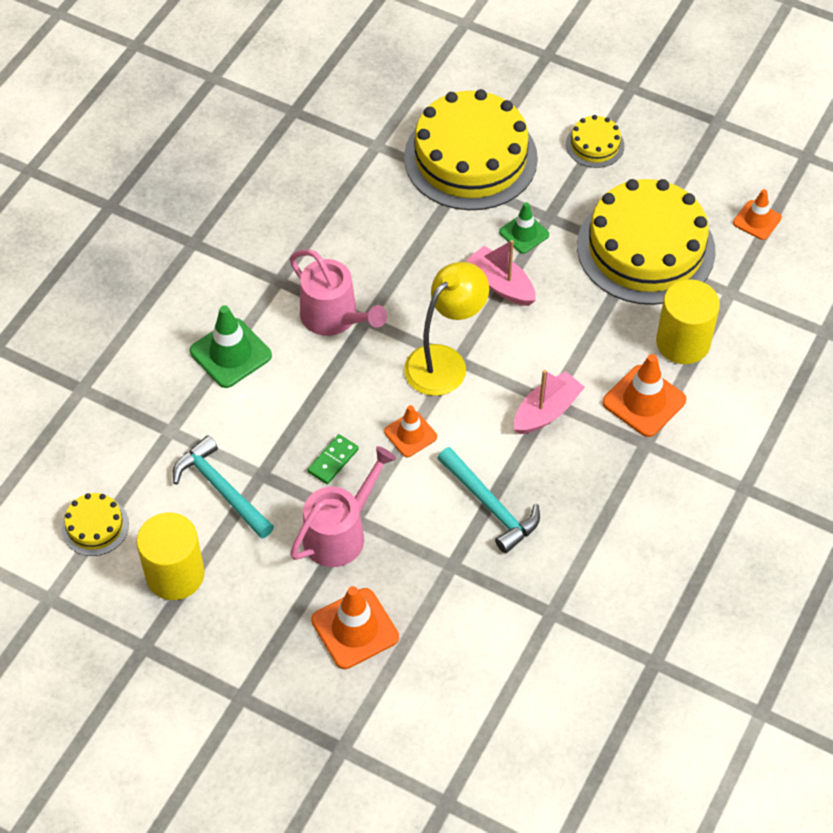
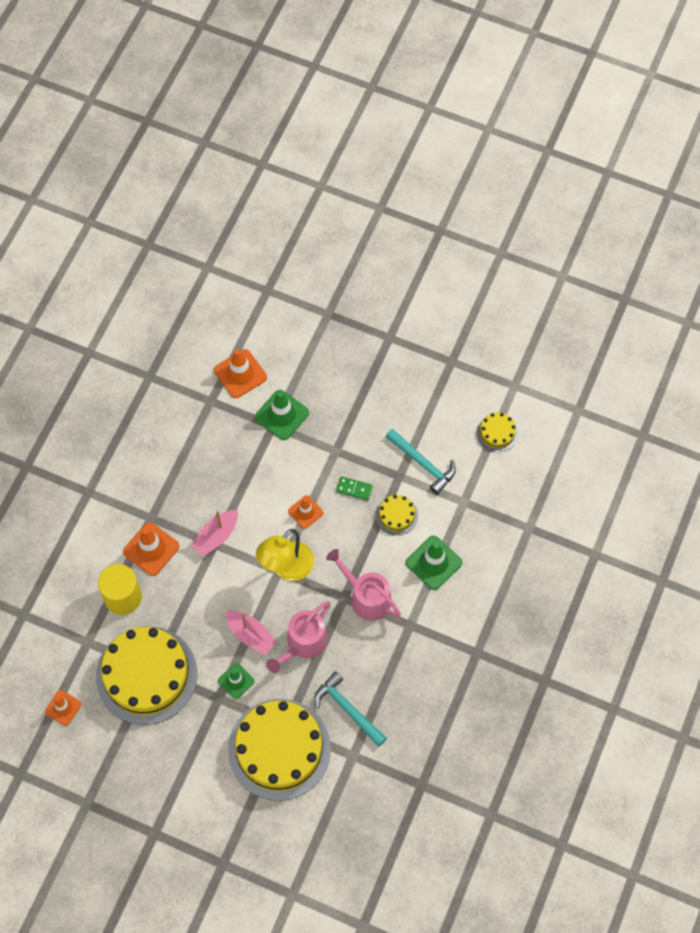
camera: 175 degrees right, 10 degrees up
yellow cylinder [136,512,205,600] -> none
pink watering can [290,446,396,567] -> pink watering can moved to [266,601,331,673]
green domino [307,434,359,484] -> green domino turned 75 degrees clockwise [336,476,373,501]
orange traffic cone [311,586,399,669] -> orange traffic cone moved to [214,349,267,398]
turquoise hammer [437,447,540,553] -> turquoise hammer moved to [315,671,387,747]
yellow cake [566,115,624,168] -> yellow cake moved to [375,495,418,536]
none -> green traffic cone [255,390,309,440]

